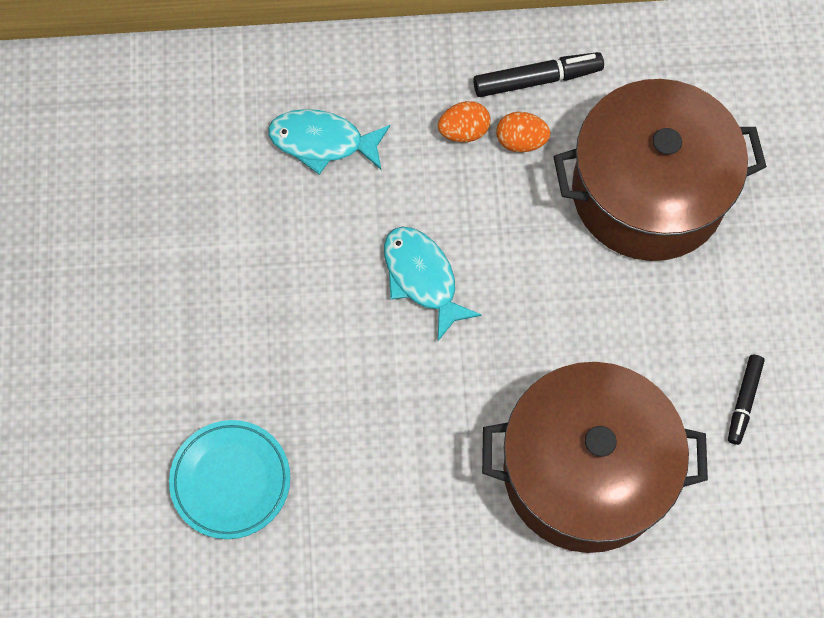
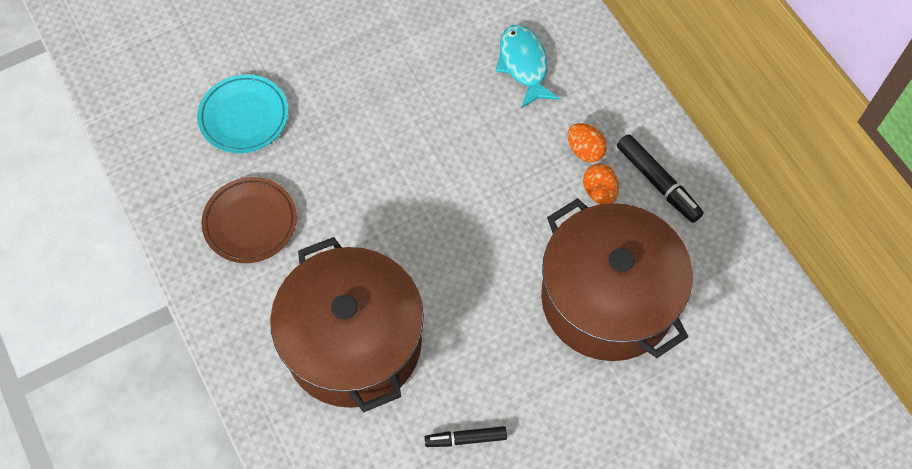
camera: 65 degrees right, 5 degrees down
turquoise fish [384,227,482,341] -> none
none -> brown plate [201,177,297,263]

